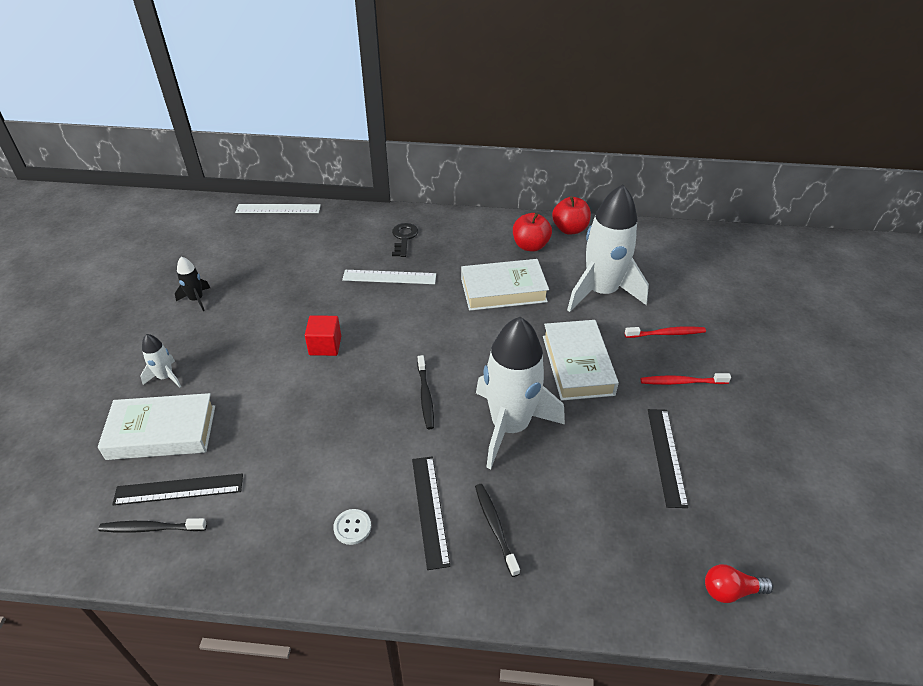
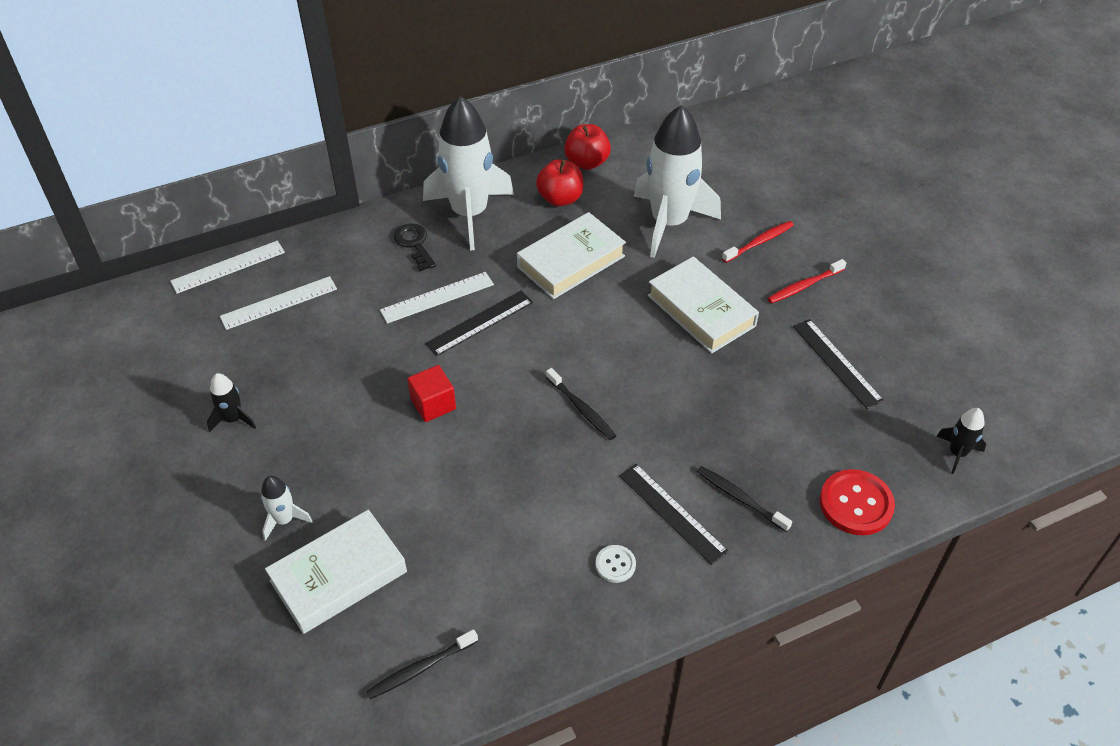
camera: 30 degrees left, 5 degrees up
black ruler [112,473,243,505] -> black ruler moved to [425,291,533,356]
white rocket [476,317,565,469] -> white rocket moved to [423,96,514,250]
red light bulb [705,564,774,603] -> black rocket [937,408,986,474]
none -> white ruler [220,276,337,330]
none -> red button [820,469,895,536]

